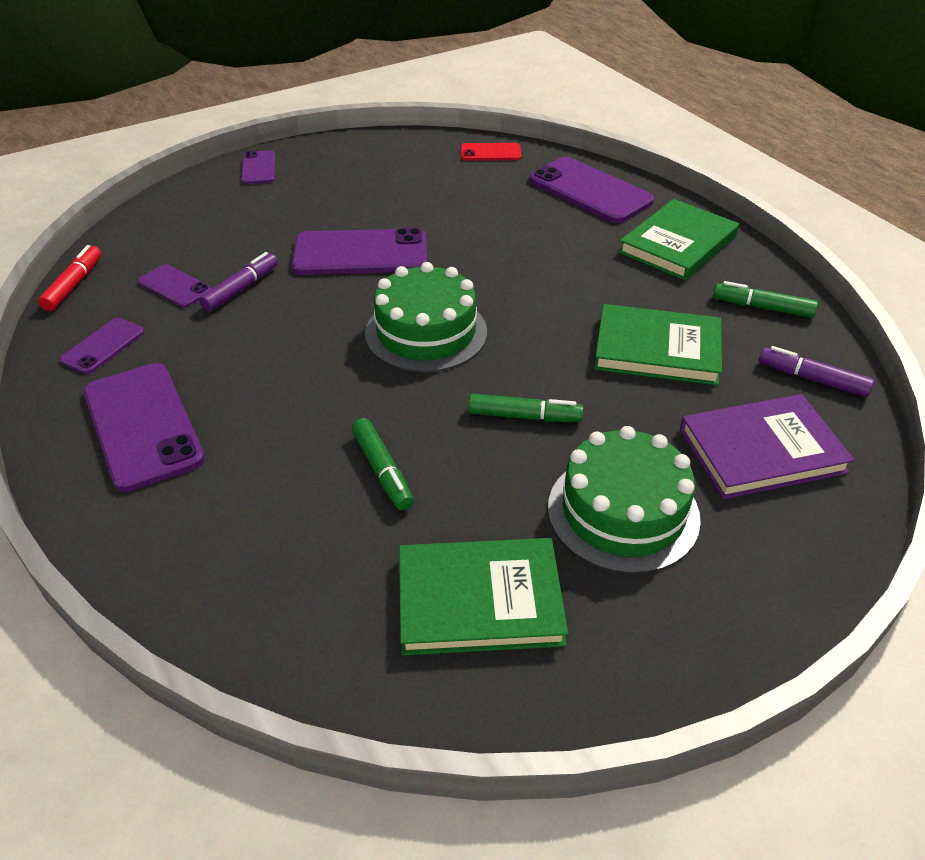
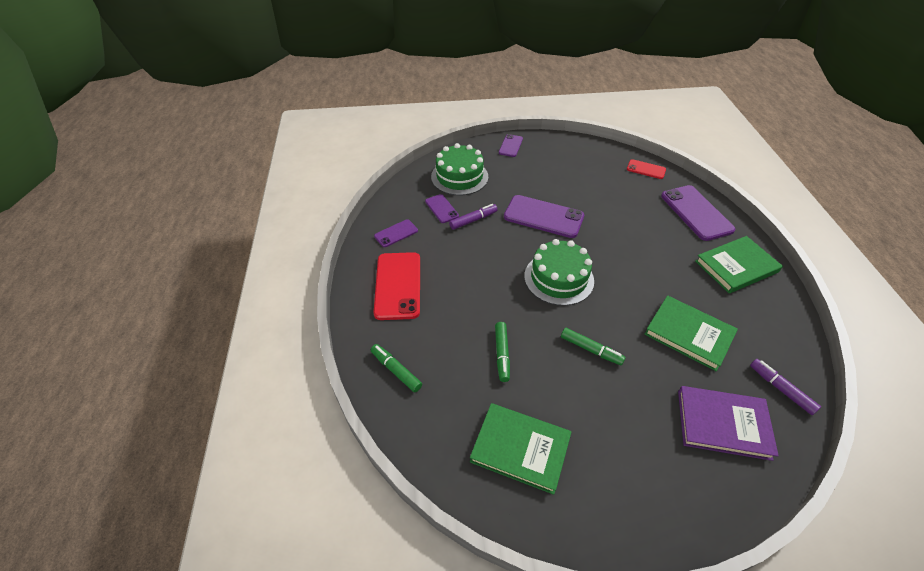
camera: 25 degrees right, 5 degrees up
red marker [38,245,101,311] -> none
purple phone [84,363,205,492] -> red phone [374,252,420,320]
green cake [548,426,701,574] -> green cake moved to [431,143,488,195]
green marker [713,281,818,318] -> green marker moved to [371,344,422,392]

